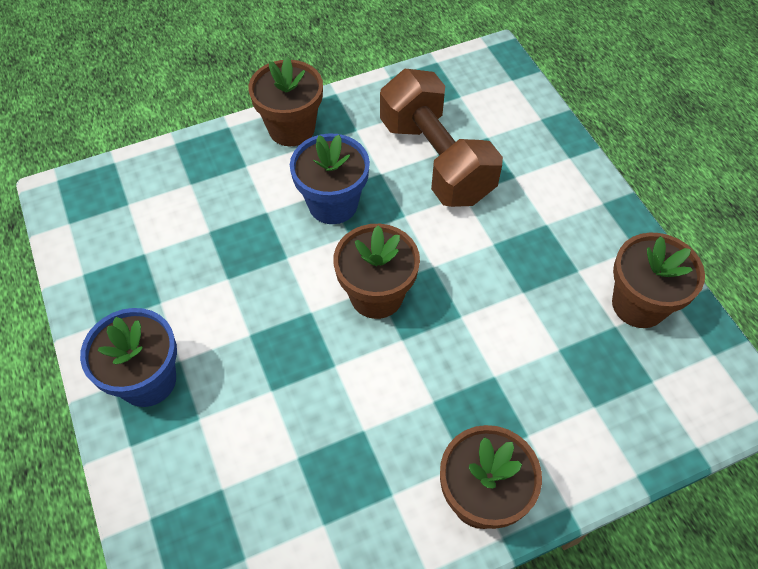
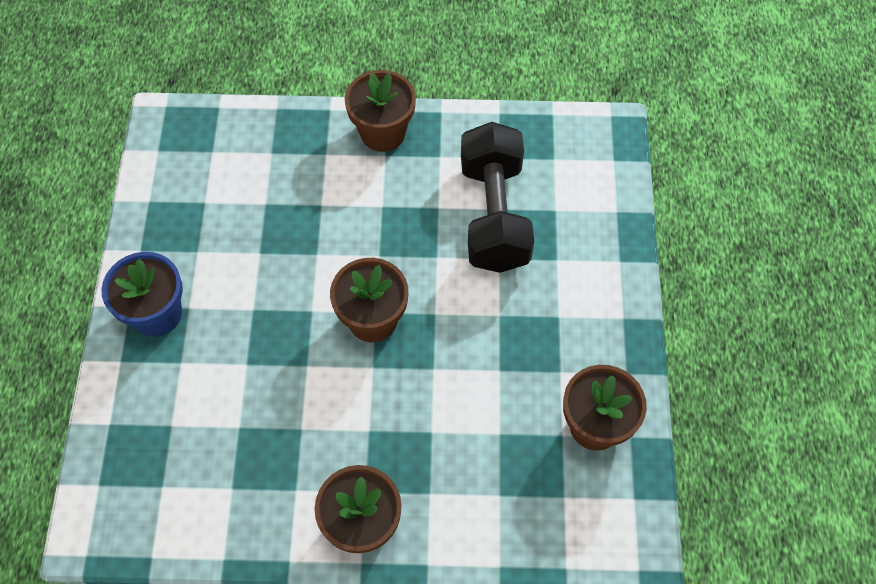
camera: 25 degrees right, 5 degrees up
blue flower pot [290,133,370,224] -> none
brown dumbbell [380,69,503,207] -> black dumbbell [461,122,534,273]

